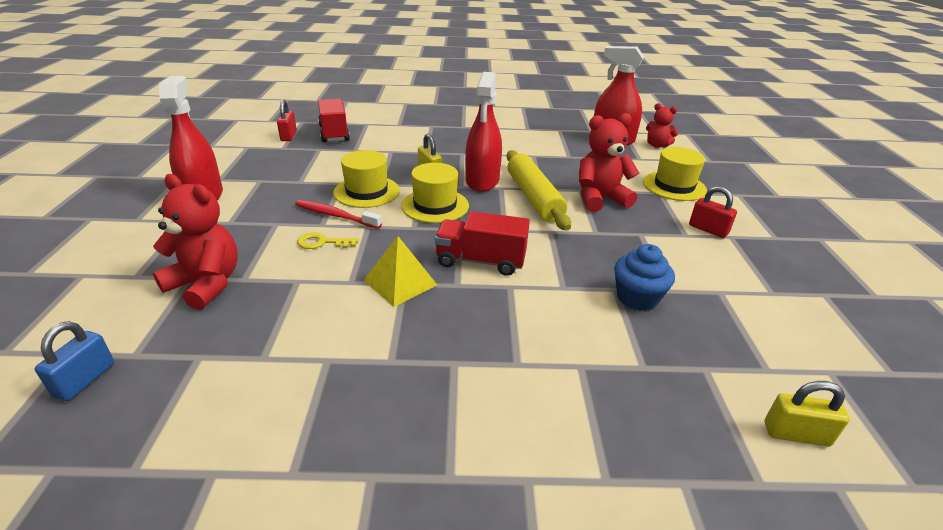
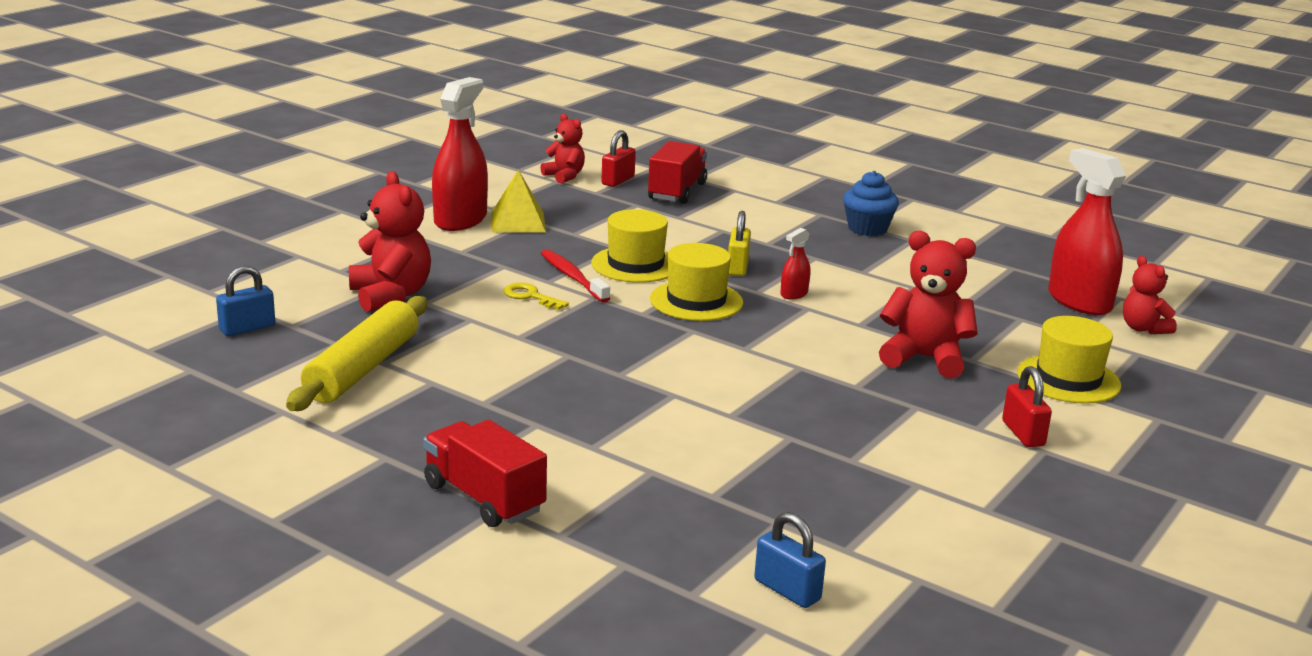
camera: 35 degrees right, 10 degrees down
yellow pyramid [364,236,437,307] -> yellow pyramid moved to [491,170,546,233]
red truck [435,211,530,276] -> red truck moved to [423,420,547,527]
red spray bottle [465,72,502,192] -> red spray bottle [780,228,811,299], size x0.45
yellow rolling pin [507,150,571,231] -> yellow rolling pin moved to [286,296,427,411]
blue cupcake [614,244,675,311] -> blue cupcake moved to [843,171,899,236]
yellow padlock [765,381,850,447] -> blue padlock [754,512,826,608]
none -> red teddy bear [540,113,585,184]

